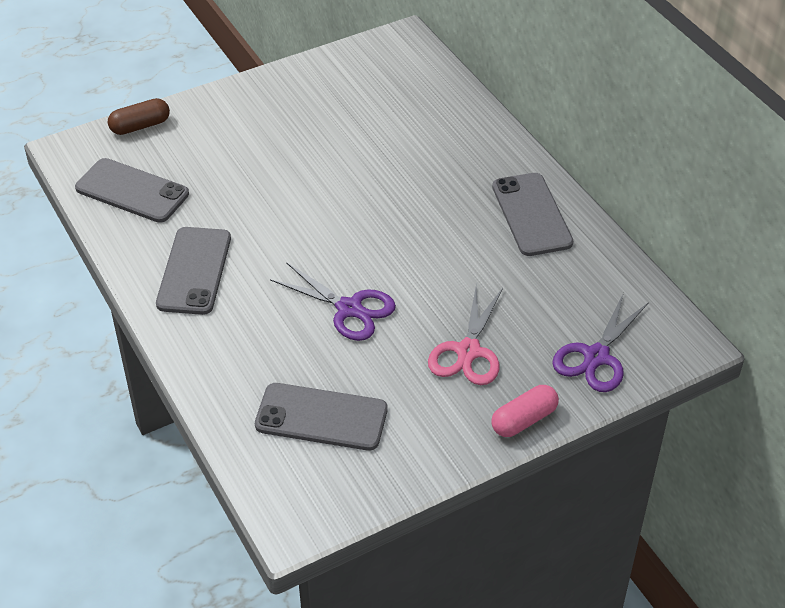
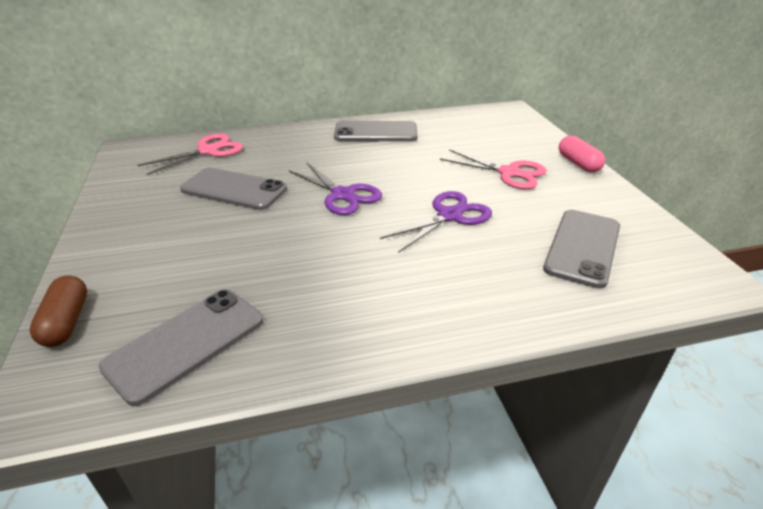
camera: 75 degrees left, 10 degrees down
grey phone [156,227,231,315] -> grey phone moved to [180,167,287,210]
purple scissors [552,293,649,392] -> purple scissors moved to [289,162,382,215]
none -> pink scissors [137,133,243,175]

